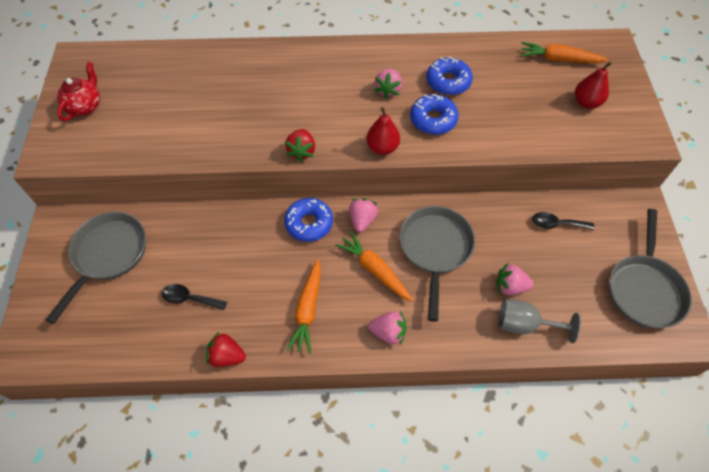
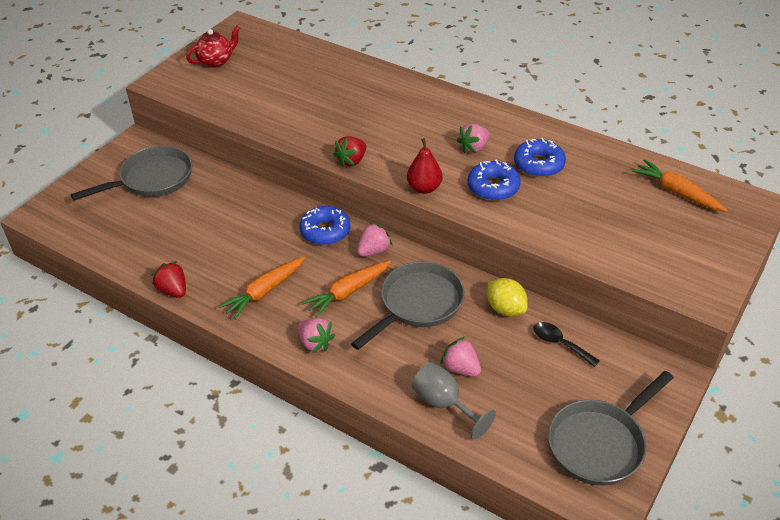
camera: 35 degrees right, 15 degrees down
black spoon [161,284,227,310] -> none
orange carrot [335,231,413,302] -> orange carrot turned 120 degrees counterclockwise [302,260,391,318]
red pear [575,61,612,109] -> none
none -> yellow lemon [487,278,528,316]

